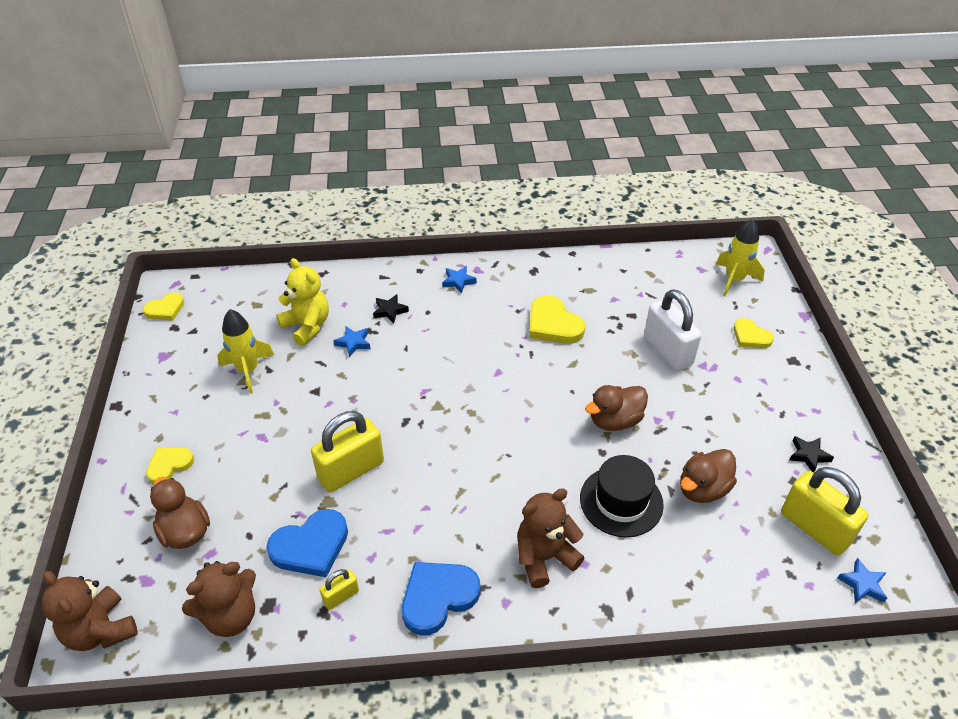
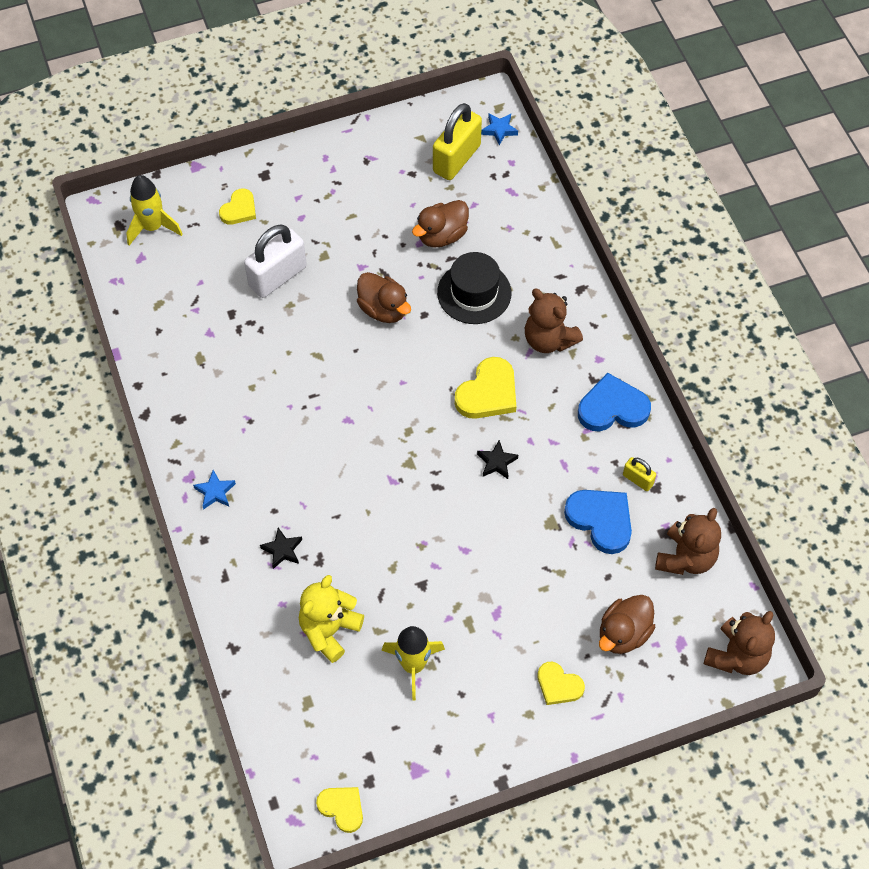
camera: 105 degrees left, 15 degrees up
brown teddy bear [182,561,256,637] -> brown teddy bear turned 75 degrees clockwise [655,508,721,575]
yellow padlock [311,411,384,492] -> none
blue star [334,326,370,357] -> none
blue heart [402,562,480,635] -> blue heart turned 135 degrees clockwise [578,373,651,432]
yellow heart [529,295,585,344] -> yellow heart moved to [455,357,516,419]
brown duck [680,449,737,503] -> brown duck turned 105 degrees clockwise [412,200,469,248]
black star [789,436,834,473] -> black star moved to [477,440,518,479]

